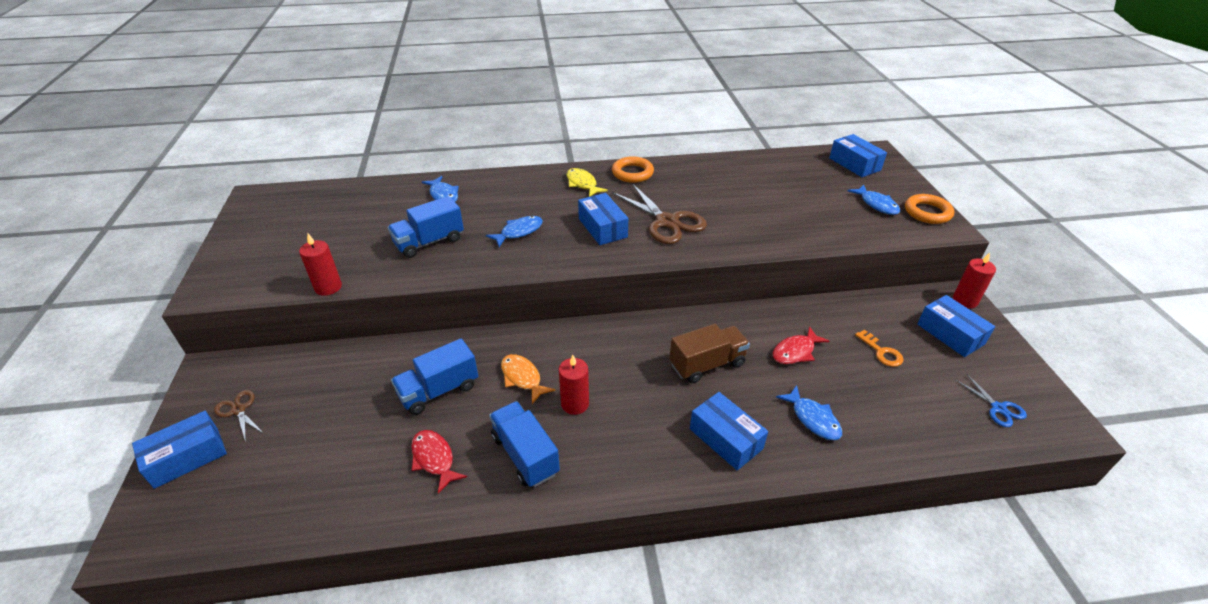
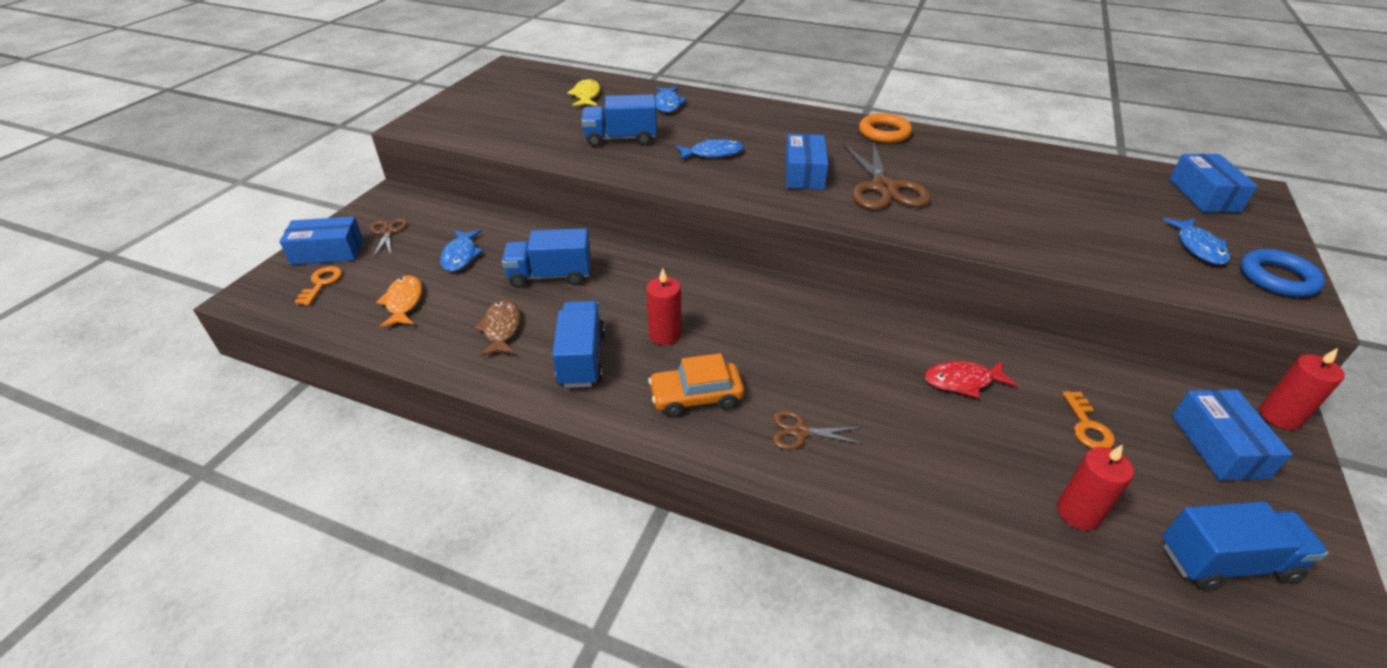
camera: 30 degrees right, 0 degrees up
red candle [299,234,342,296] -> red candle moved to [1057,444,1134,530]
red fish [411,430,467,494] -> brown fish [474,300,521,357]
orange fish [501,354,555,404] -> orange fish moved to [376,275,422,328]
yellow fish [567,168,608,197] -> yellow fish moved to [567,79,600,106]
brown truck [669,324,750,383] -> none
blue box [690,392,768,470] -> brown scissors [773,410,864,450]
blue fish [776,385,842,440] -> blue fish moved to [440,230,483,272]
orange ring [905,194,955,224] -> blue ring [1240,249,1325,297]
blue scissors [956,373,1027,427] -> blue truck [1162,501,1329,590]
none -> orange key [295,266,342,305]
none -> orange car [648,353,744,417]

